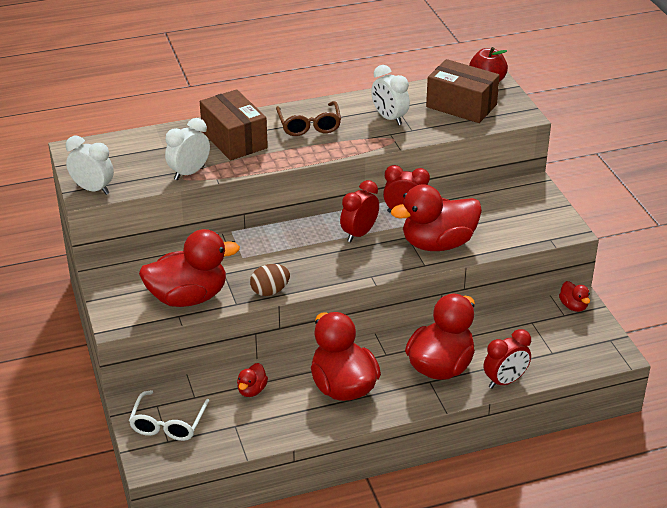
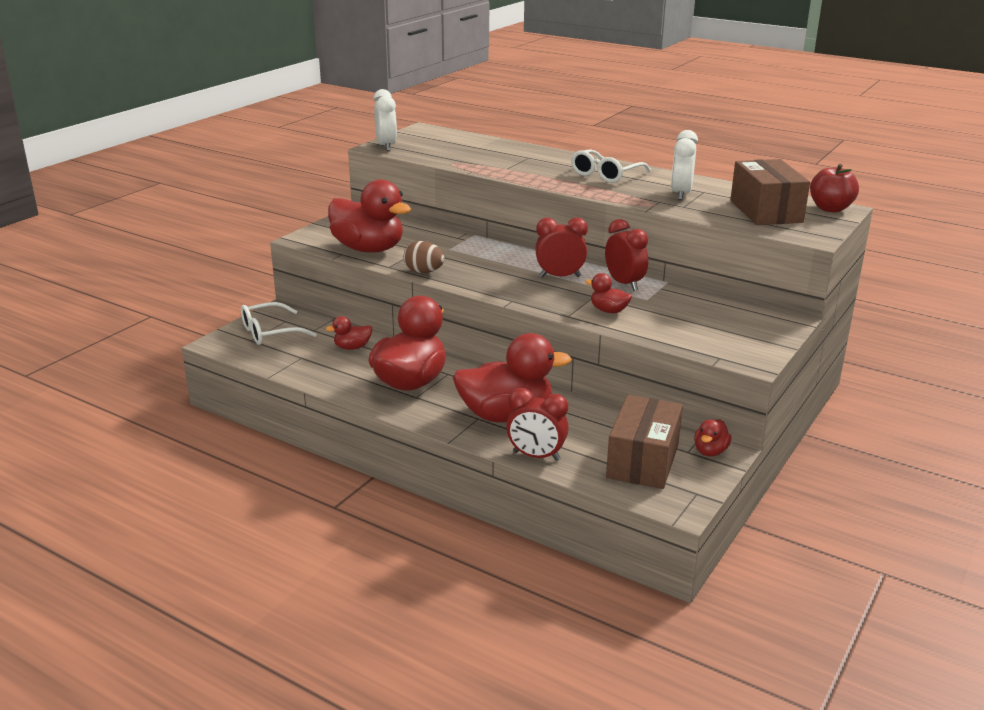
camera: 50 degrees right, 10 degrees down
white clock [165,118,210,180] -> none
brown box [200,89,268,160] -> brown box moved to [606,395,683,489]
brown glasses [276,101,341,136] -> white glasses [571,149,651,183]
red duck [391,184,482,251] -> red duck [585,273,632,313], size x0.45

